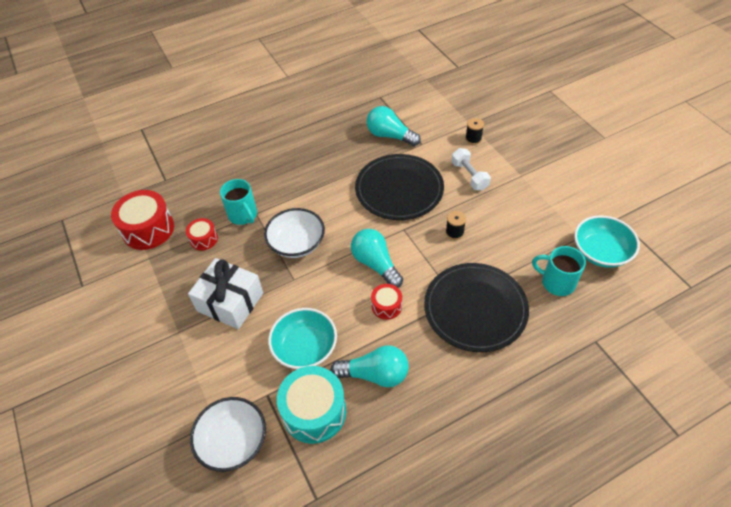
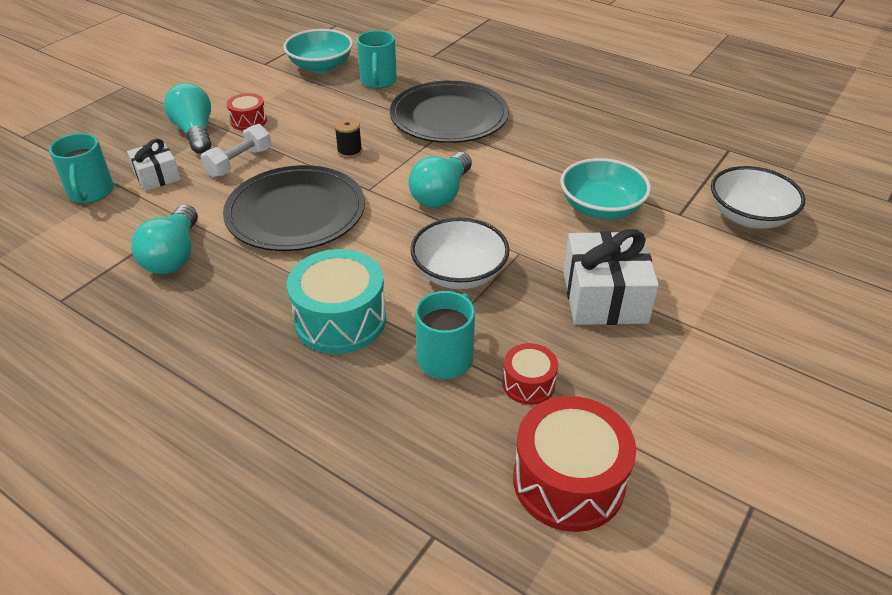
camera: 120 degrees left, 10 degrees down
turquoise drum [277,366,346,444] -> turquoise drum moved to [287,249,386,354]
turquoise light bulb [331,345,409,387] -> turquoise light bulb moved to [164,83,211,154]
red drum [371,284,402,320] -> red drum moved to [227,93,267,131]
black spool [465,118,484,145] -> white gift [127,139,181,191]
none -> turquoise mug [49,133,114,203]

